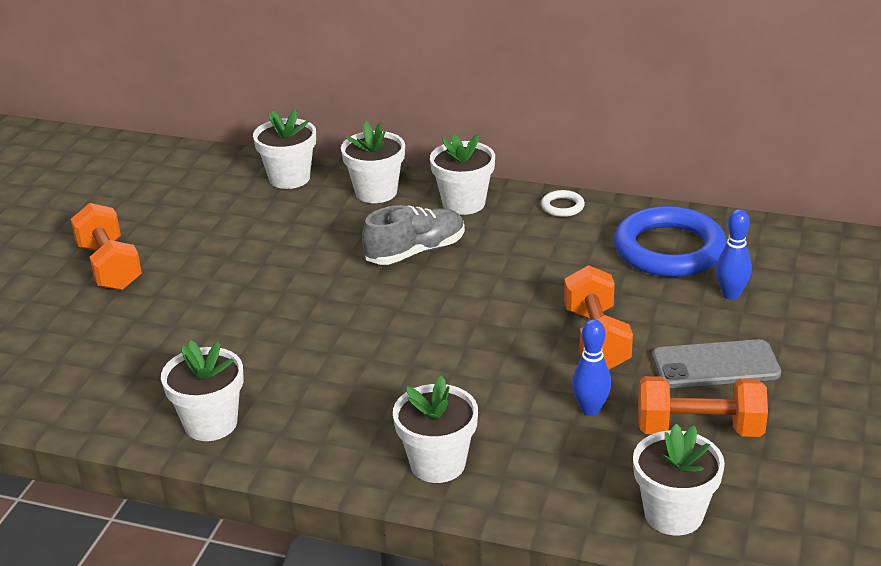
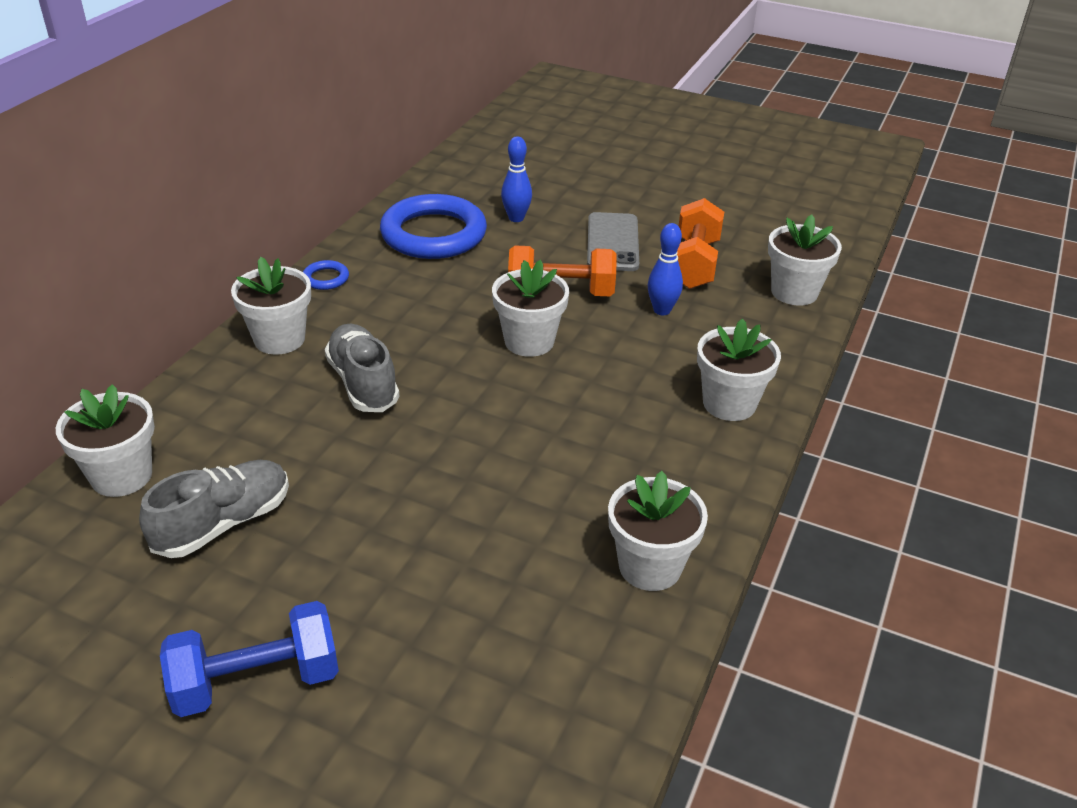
camera: 85 degrees left, 5 degrees up
orange dumbbell [71,203,142,290] -> blue dumbbell [160,601,339,717]
white flower pot [341,122,405,203] -> white flower pot moved to [492,260,569,357]
white ring [541,190,585,217] -> blue ring [303,260,349,290]
none -> grey shoe [139,460,289,558]

